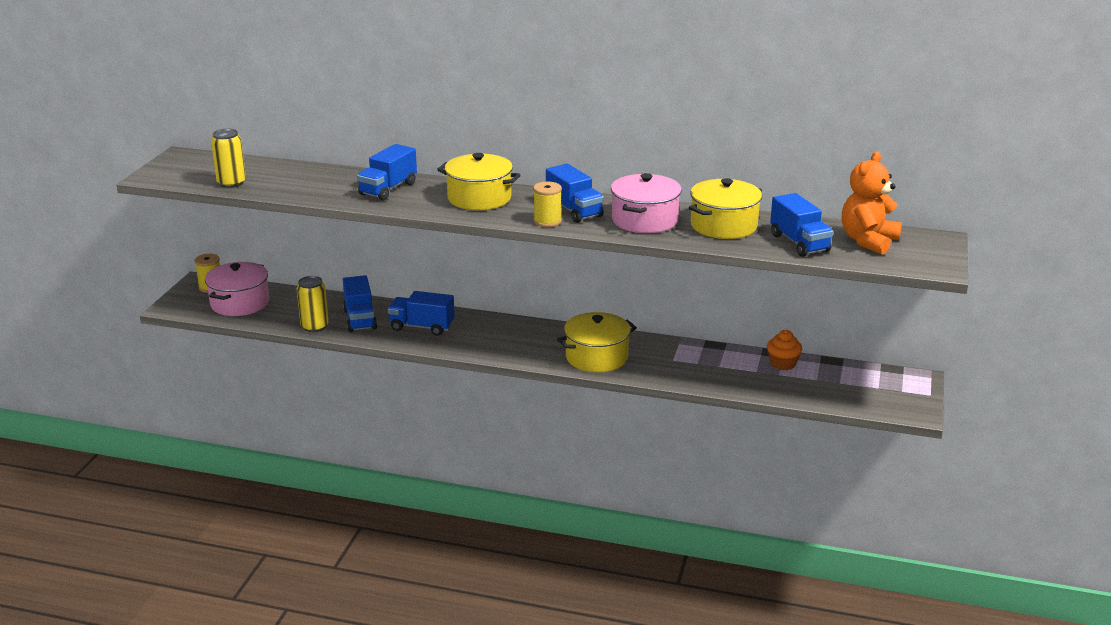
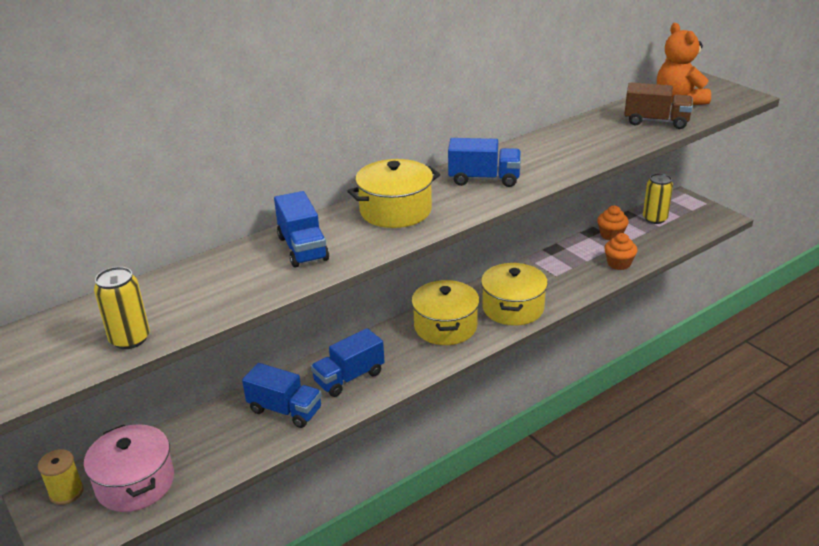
camera: 50 degrees left, 5 degrees up
yellow can [297,276,329,332] -> yellow can moved to [643,173,673,224]
yellow spool [533,182,562,227] -> none
pink pot [611,173,682,233] -> none
yellow pot [689,178,762,239] -> yellow pot moved to [411,280,479,345]
blue truck [770,193,833,257] -> brown truck [624,82,693,129]
none -> orange cupcake [604,233,637,270]

